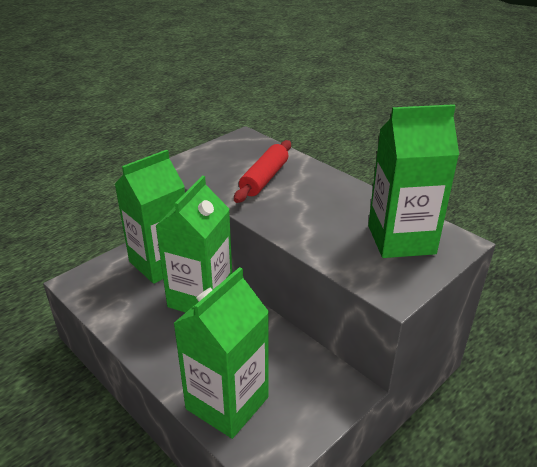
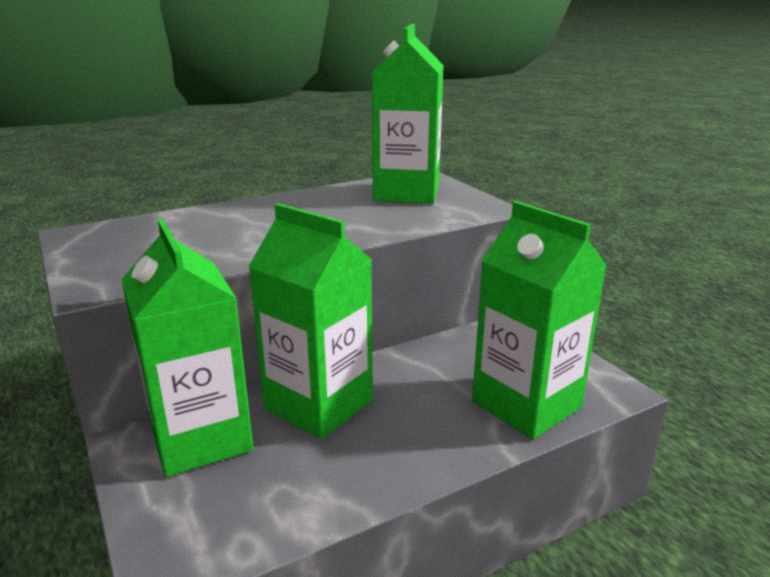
camera: 75 degrees left, 10 degrees down
red rolling pin [234,140,291,203] -> none

